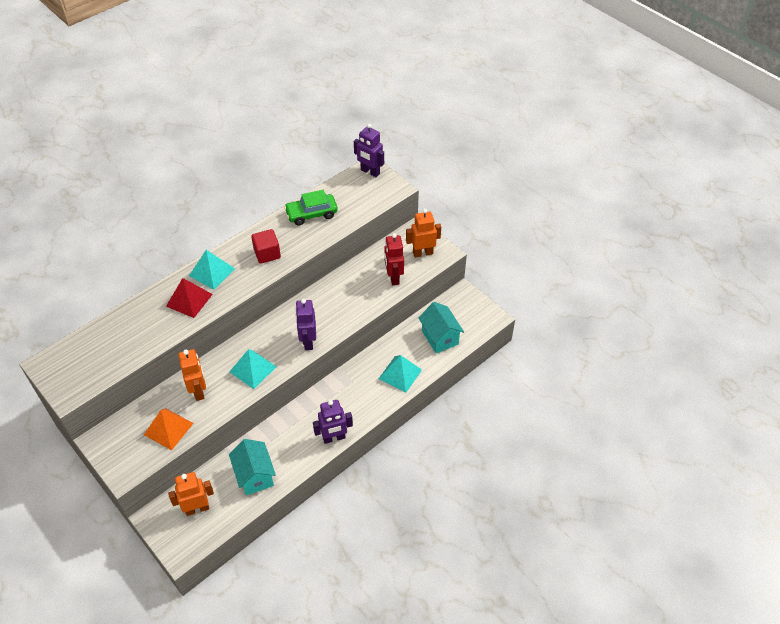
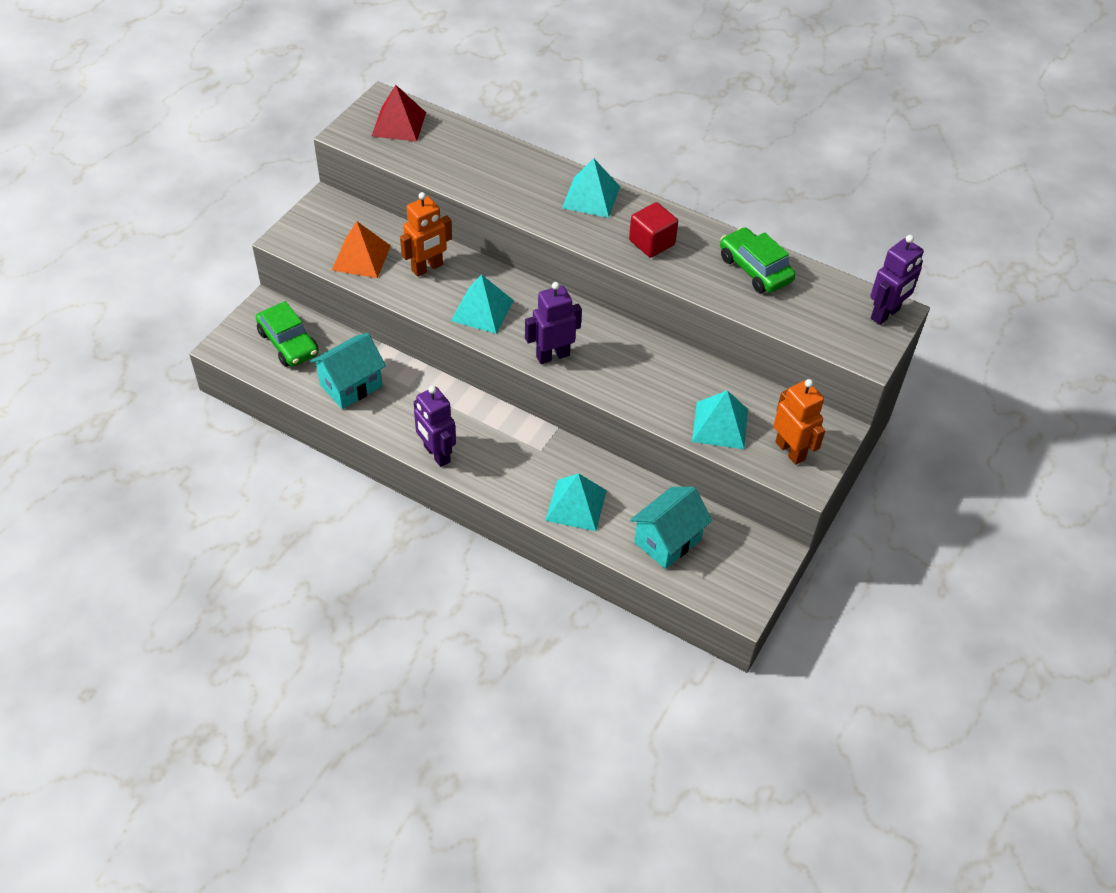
camera: 70 degrees right, 0 degrees up
red pyramid [166,278,213,318] -> red pyramid moved to [371,85,426,142]
orange robot [168,472,214,516] -> green car [256,301,319,367]
purple robot [354,124,384,177] -> purple robot turned 150 degrees counterclockwise [870,235,924,325]
red robot [384,233,404,285] -> turquoise pyramid [692,390,748,449]

